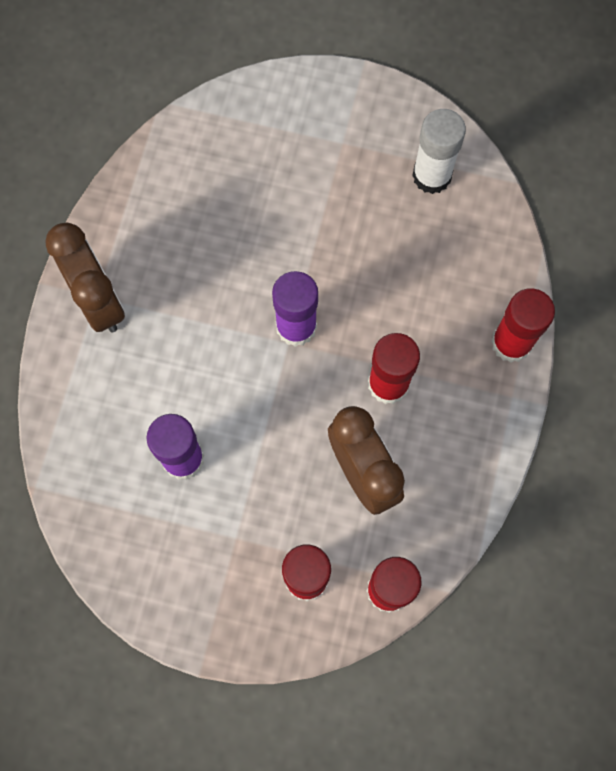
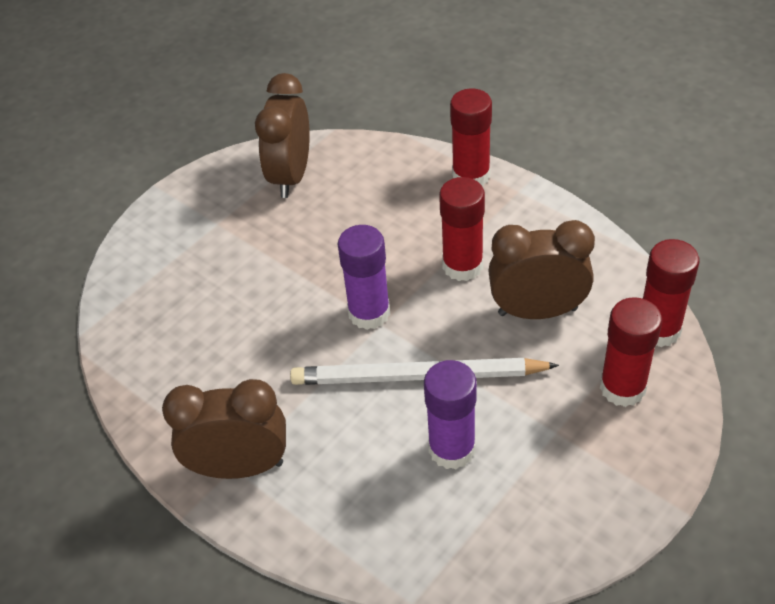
camera: 60 degrees left, 25 degrees down
white glue stick [412,109,466,194] -> brown clock [255,73,310,198]
none -> white pencil [290,358,559,385]

